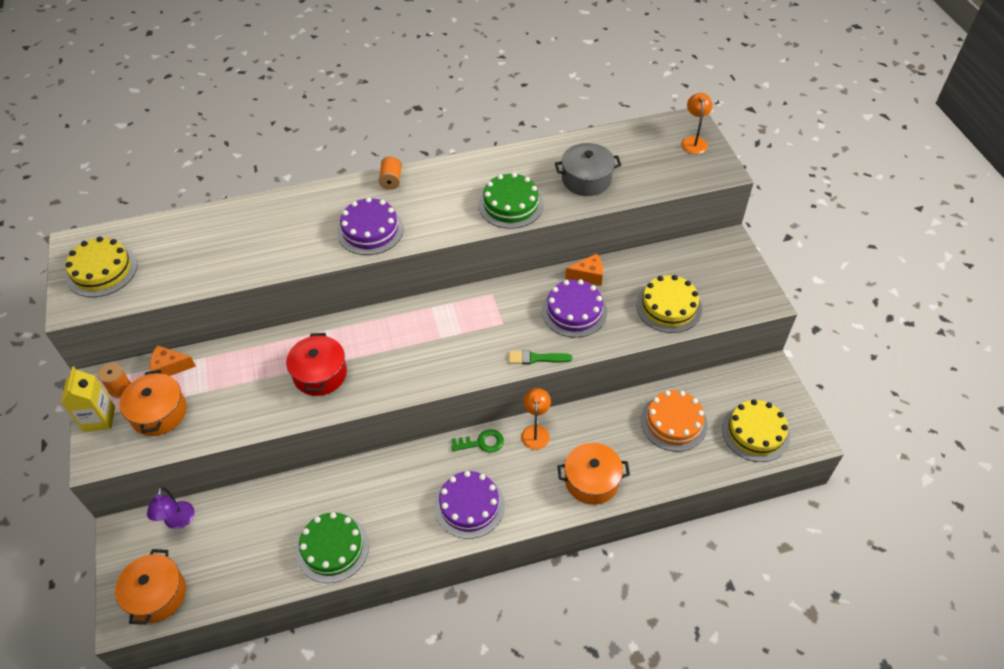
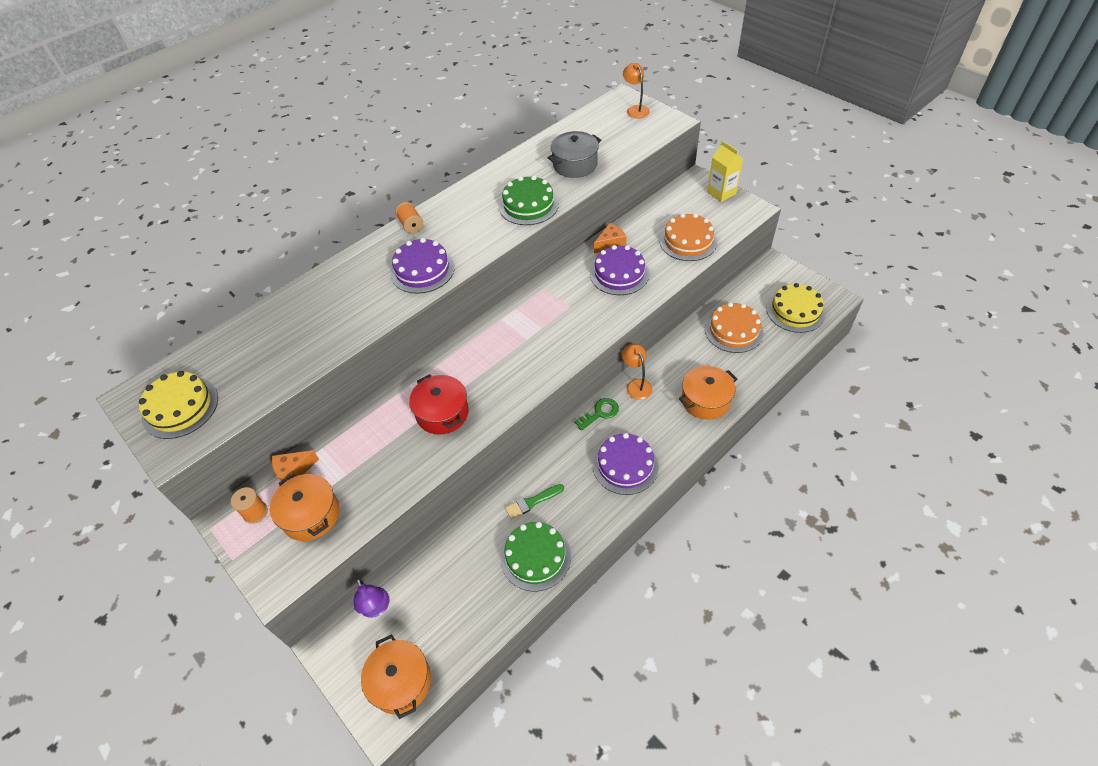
camera: 25 degrees left, 0 degrees up
yellow carton [61,367,115,432] -> yellow carton moved to [707,141,743,202]
green brush [509,350,572,364] -> green brush moved to [505,484,564,519]
yellow cake [636,275,702,333] -> orange cake [659,213,717,261]

